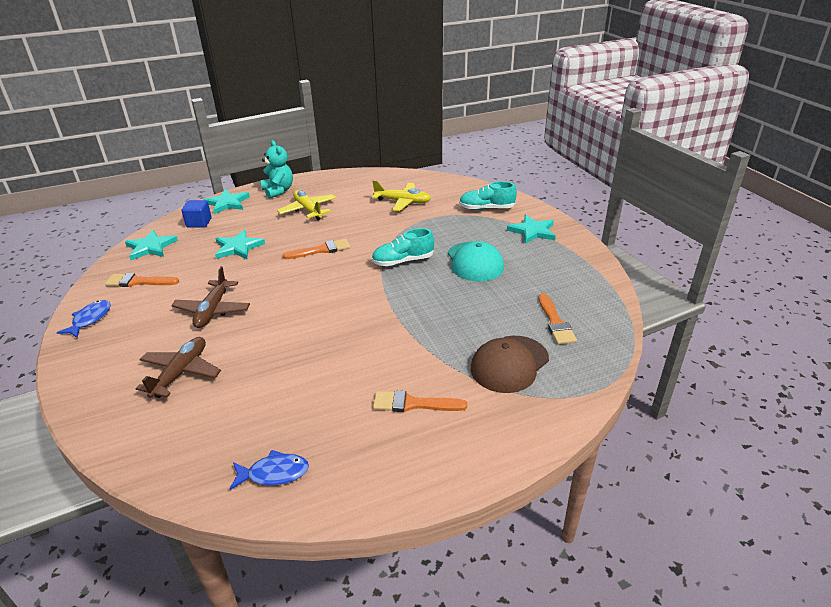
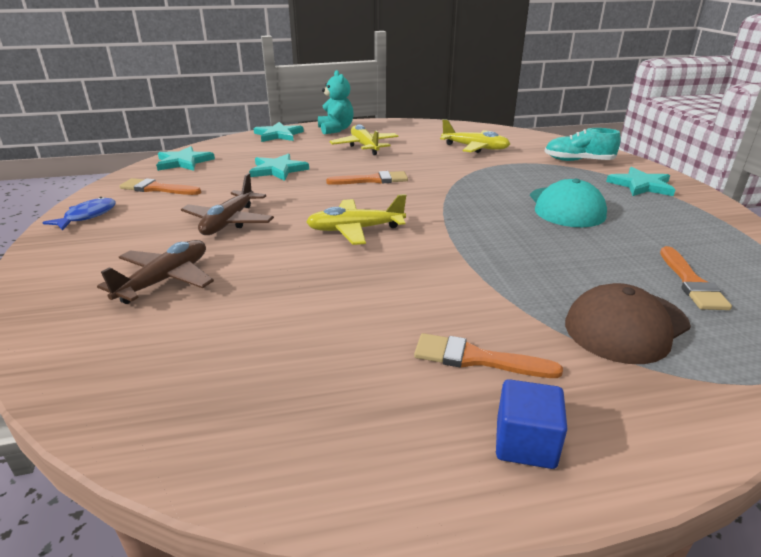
camera: 10 degrees right, 5 degrees down
blue cube [182,200,212,228] -> blue cube moved to [496,379,567,469]
blue fish [230,450,309,490] -> none
turquoise shoe [371,228,434,266] -> none
none -> yellow plane [306,194,406,245]

